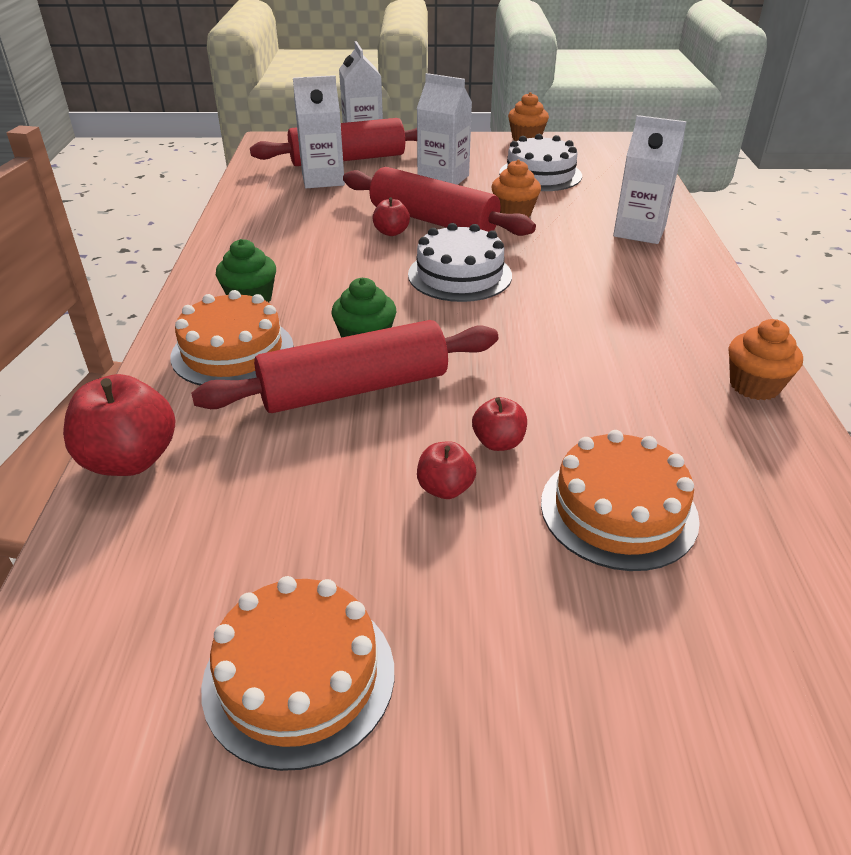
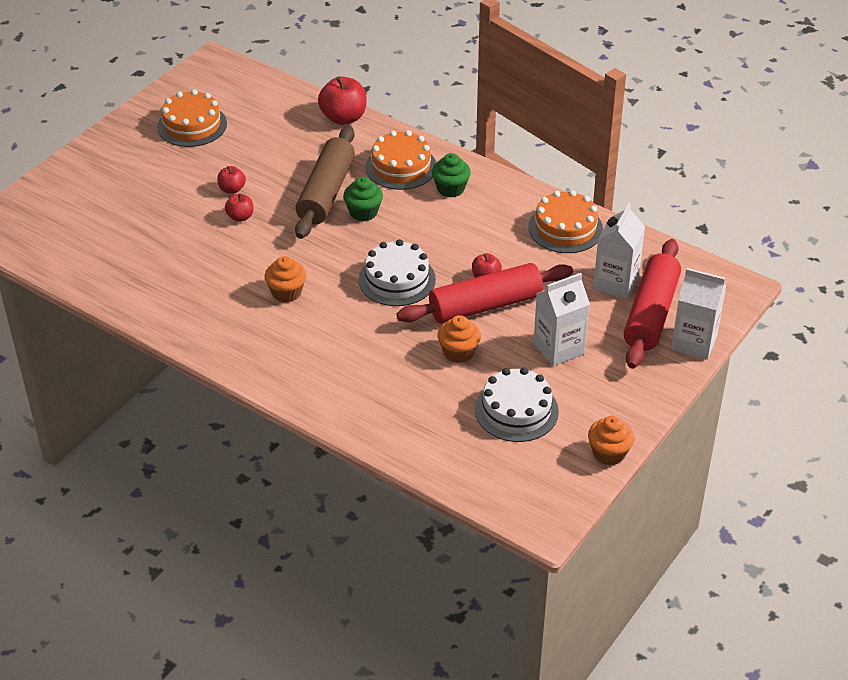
camera: 125 degrees right, 5 degrees up
red rolling pin [191,320,498,413] -> brown rolling pin [295,126,355,239]
orange cake [541,430,700,571] -> orange cake moved to [528,190,603,253]
white carton [613,115,687,244] -> none
orange cupcake [729,319,803,400] -> orange cupcake moved to [265,256,306,303]

